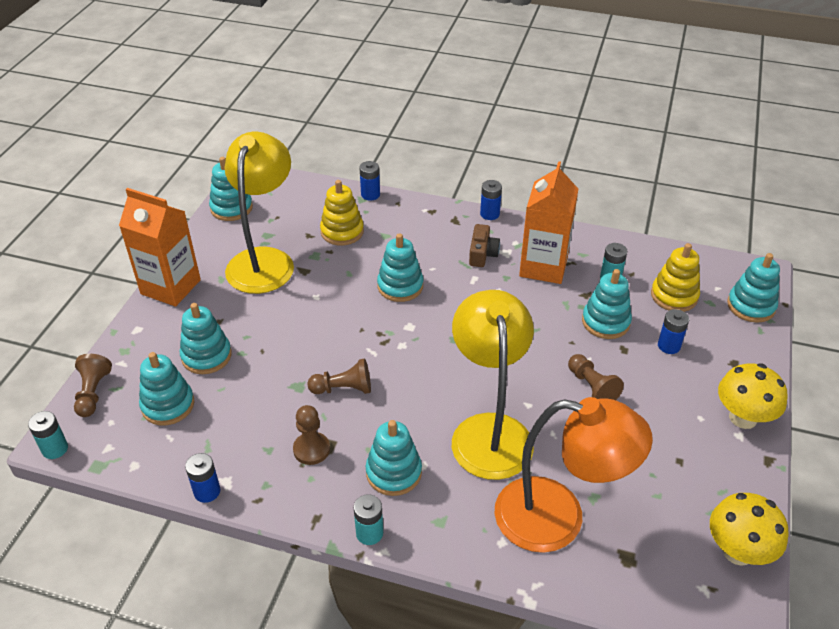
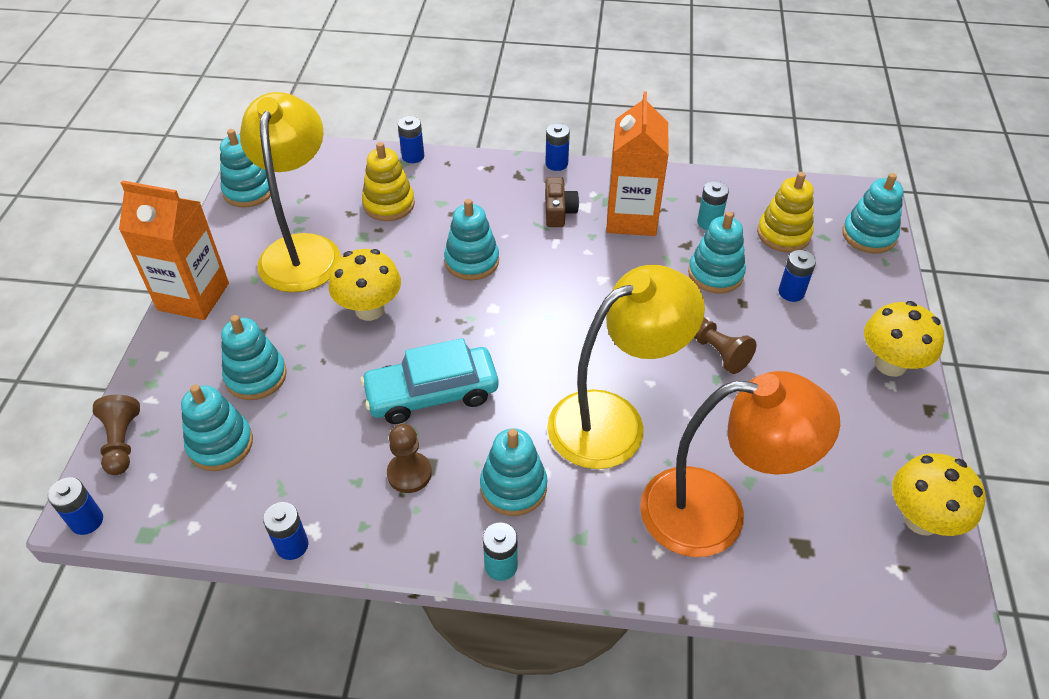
camera: 10 degrees left, 5 degrees up
turquoise battery [28,411,68,459] -> blue battery [48,477,103,535]
brown pawn [307,359,371,394] -> turquoise car [360,338,498,424]
yellow lamp [452,290,534,480] -> yellow lamp turned 75 degrees clockwise [547,265,705,469]
none -> yellow mushroom [329,249,401,321]

